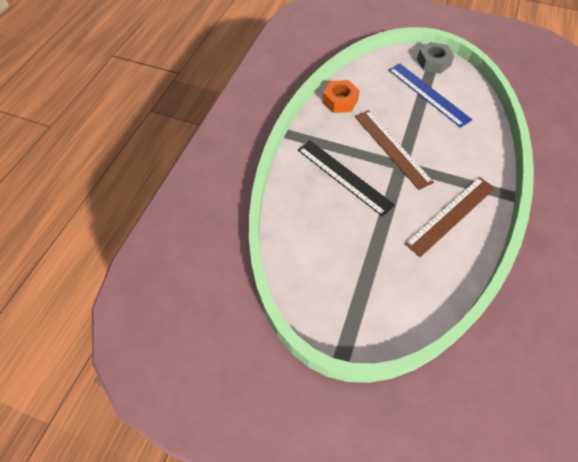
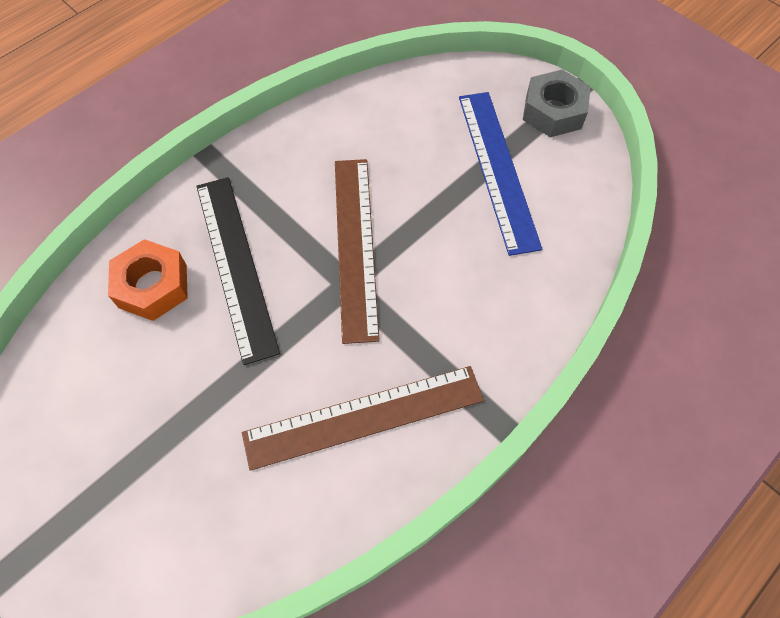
camera: 25 degrees right, 5 degrees up
orange nut [322,80,360,113] -> orange nut moved to [108,239,188,321]

